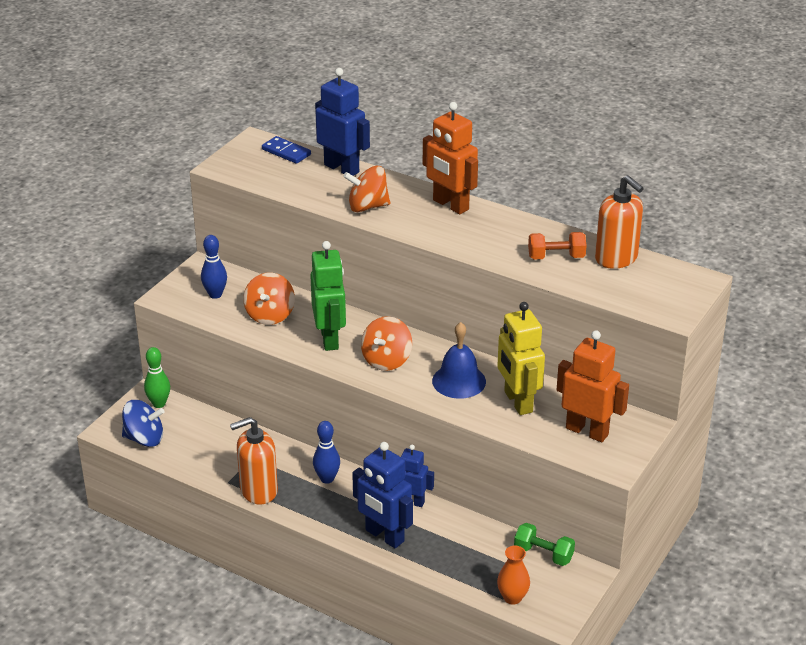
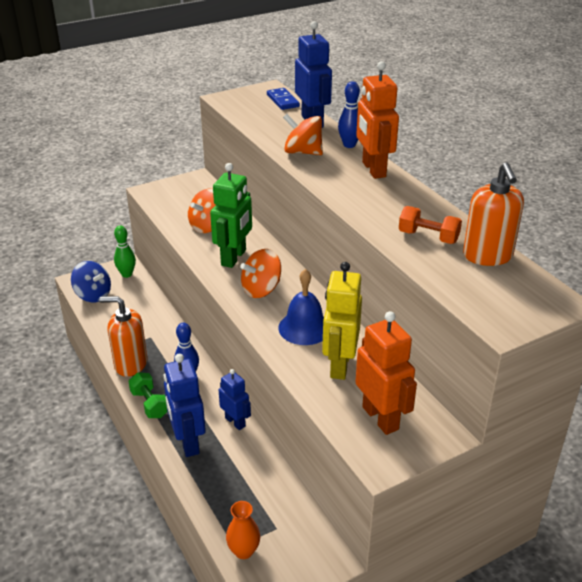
camera: 30 degrees right, 0 degrees up
blue bowling pin [201,235,227,299] -> blue bowling pin moved to [338,81,360,148]
green dumbbell [514,523,575,566] -> green dumbbell moved to [128,372,168,418]

